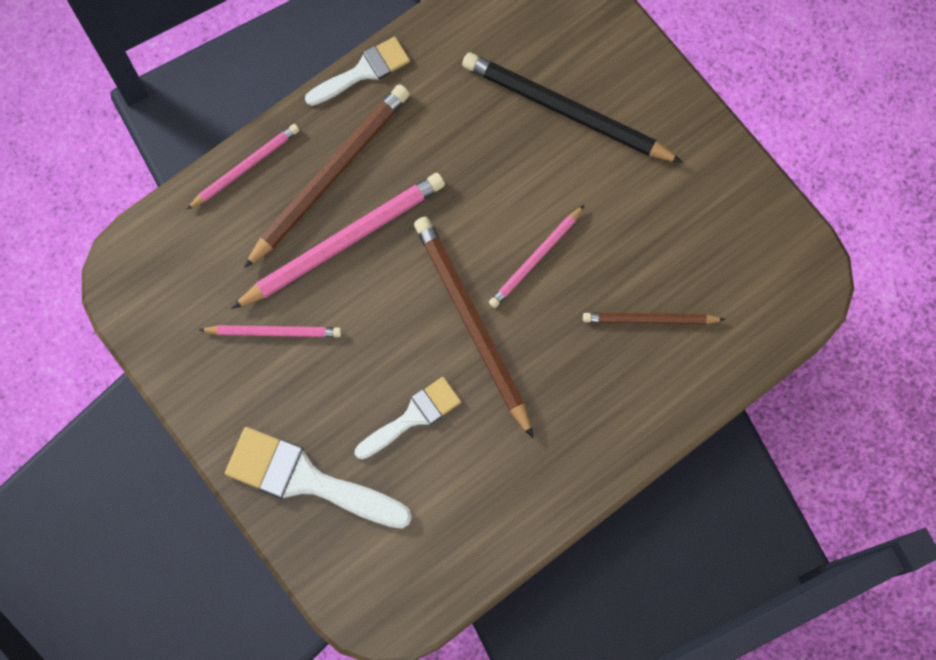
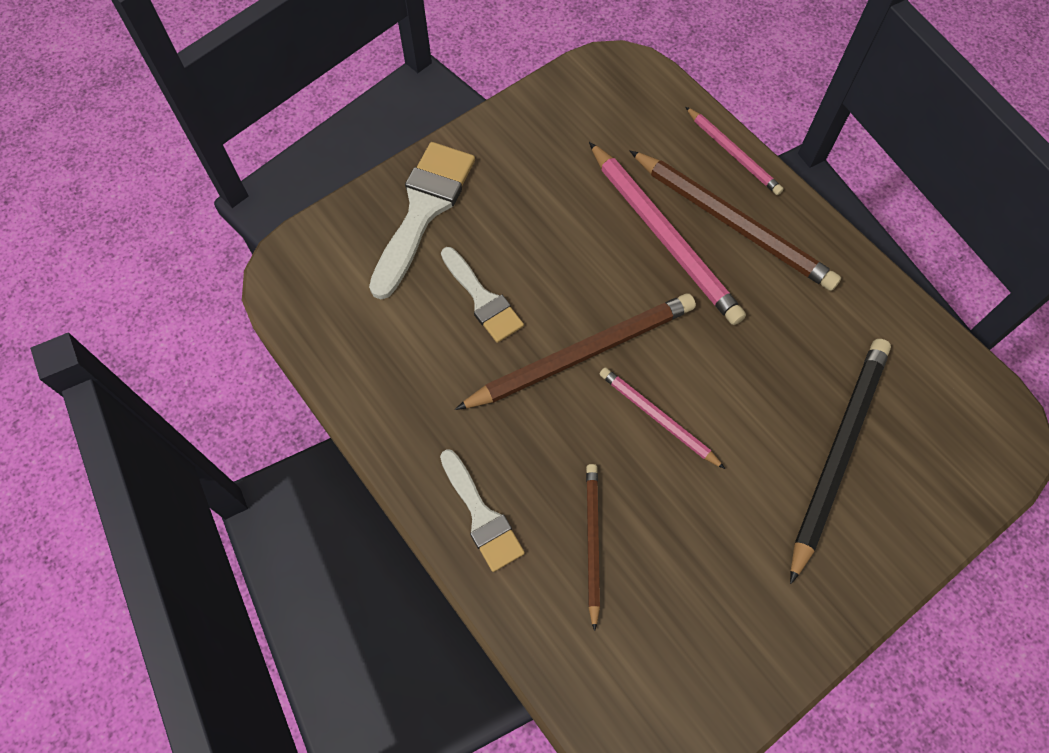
camera: 90 degrees right, 10 degrees down
pink pencil [199,325,341,337] -> none
white brush [305,37,410,106] -> white brush moved to [440,449,525,572]

